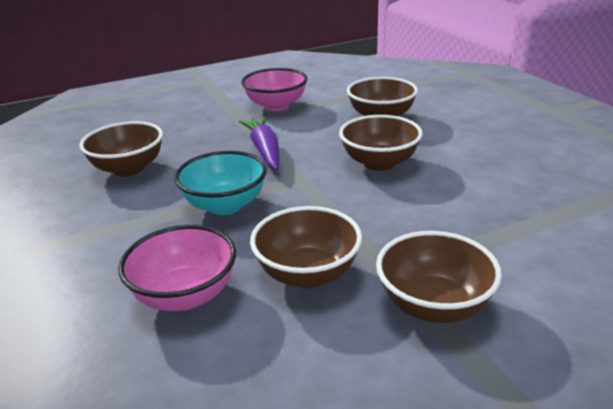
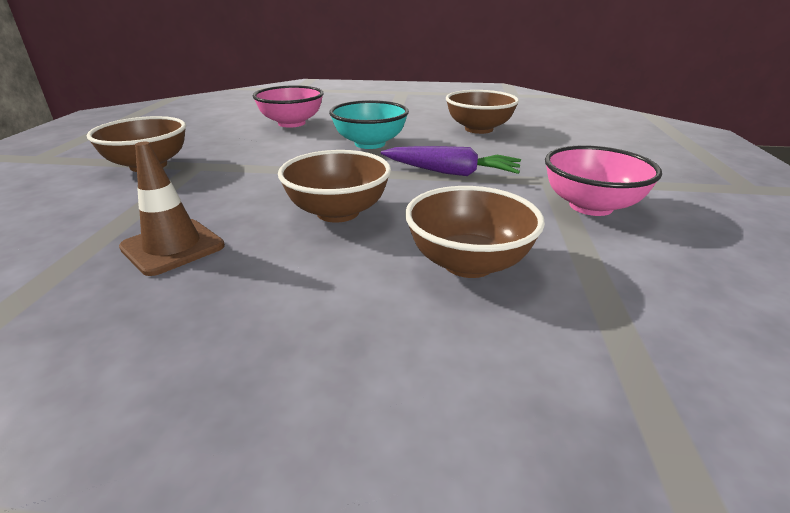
camera: 120 degrees right, 0 degrees up
brown bowl [250,206,362,288] -> none
none -> brown traffic cone [119,142,225,276]

